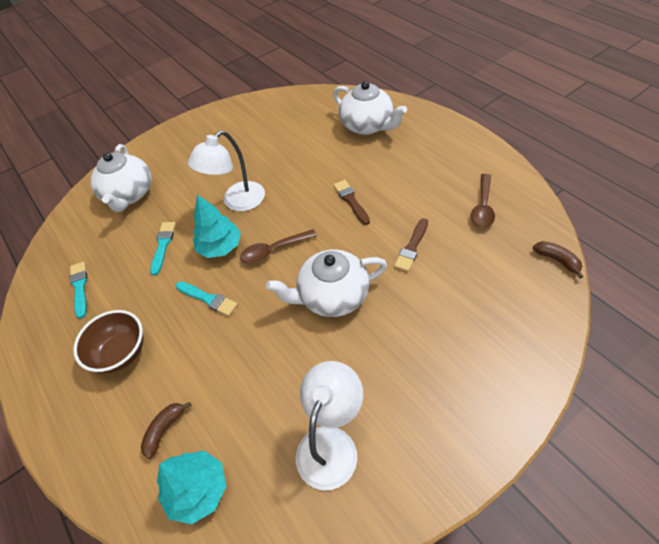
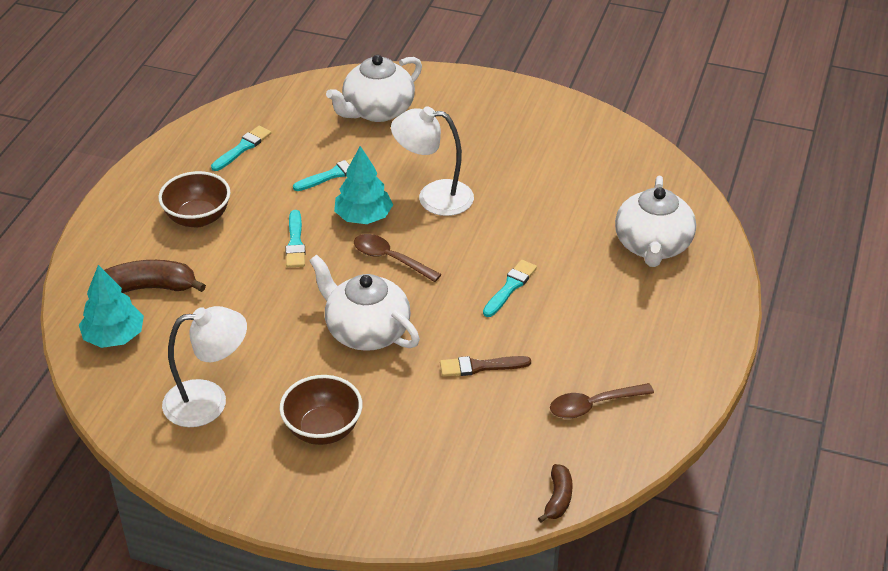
camera: 50 degrees right, 10 degrees down
brown banana [141,402,191,459] -> brown banana [104,260,206,293], size x1.73
brown brush [333,180,370,225] -> turquoise brush [483,260,537,317]
none -> brown bowl [280,375,362,445]

